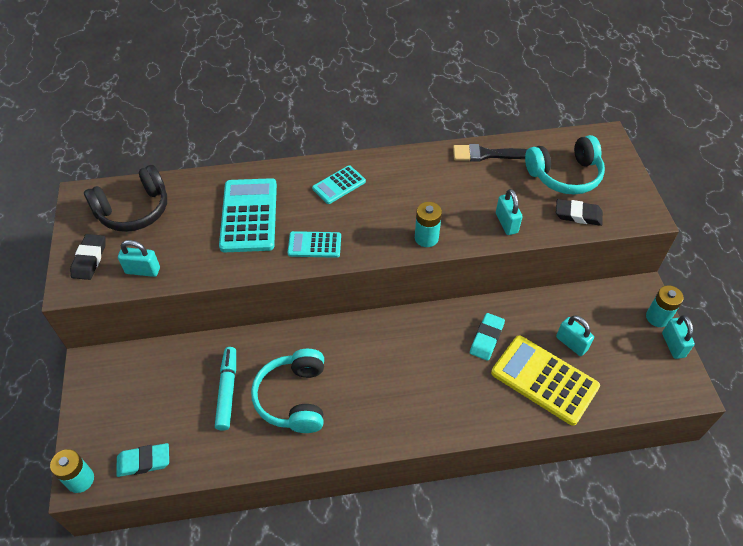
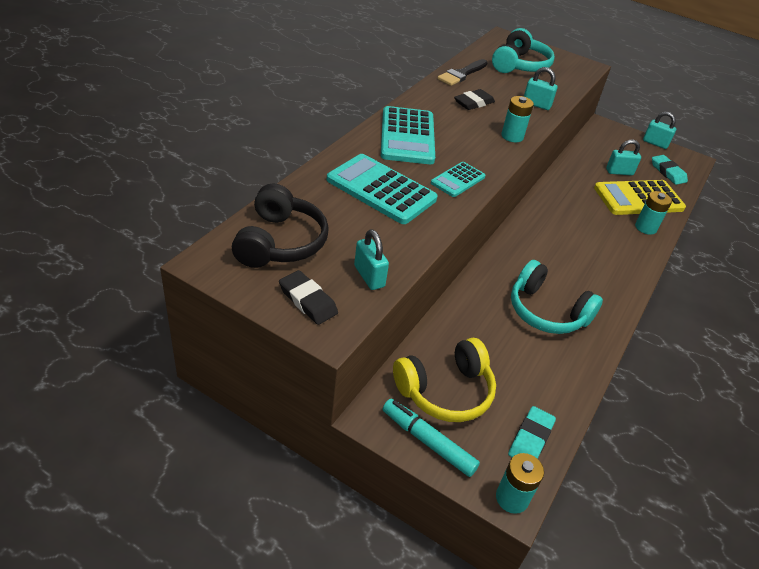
camera: 55 degrees left, 10 degrees down
turquoise padlock [118,240,160,277] -> turquoise padlock turned 75 degrees counterclockwise [354,229,389,290]
turquoise marker [215,347,236,431] -> turquoise marker moved to [383,399,480,477]
turquoise calculator [312,165,366,204] -> turquoise calculator [381,106,435,164], size x1.81
turquoise eraser [470,313,505,361] -> turquoise eraser moved to [652,155,688,185]
black eraser [556,199,603,226] -> black eraser moved to [454,89,495,110]
turquoise battery [646,285,684,327] -> turquoise battery moved to [635,191,672,235]
none -> yellow headphones [393,338,496,422]

